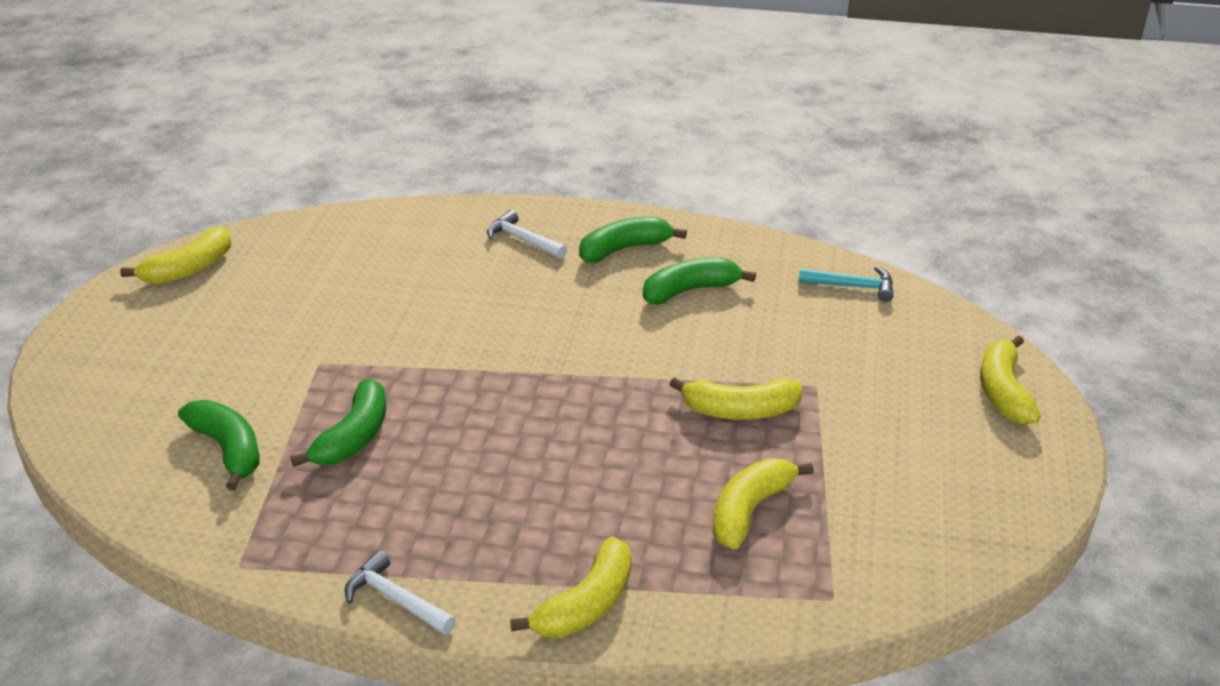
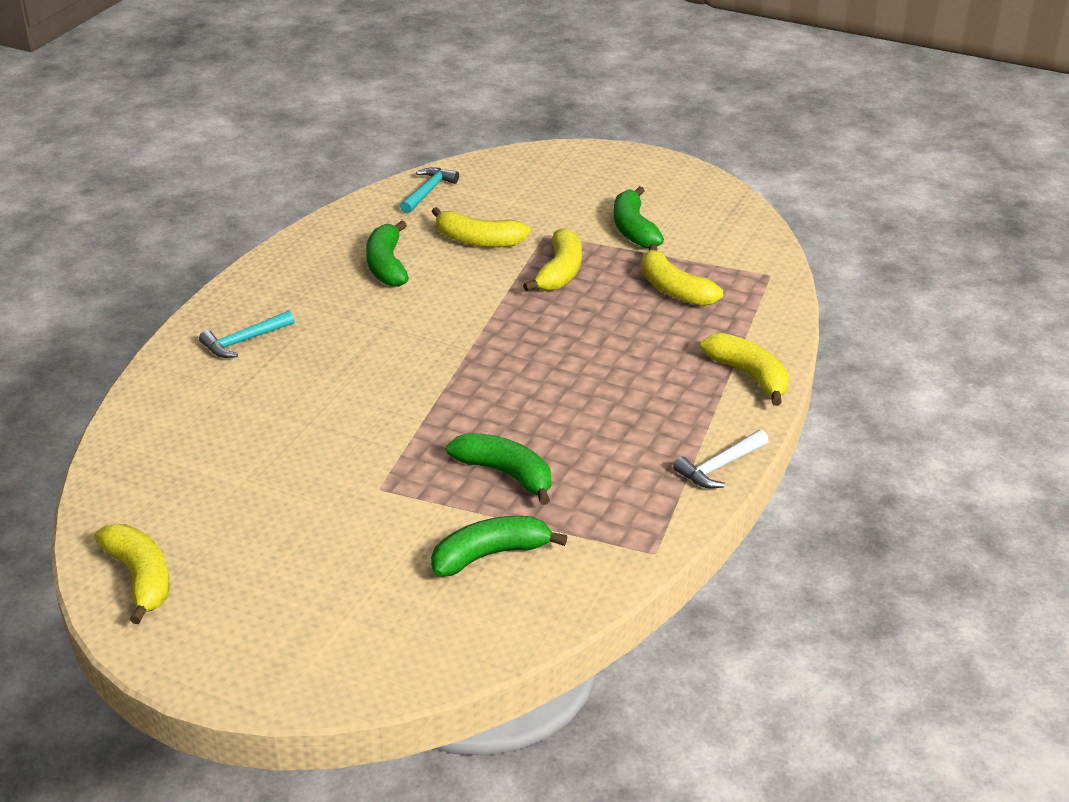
camera: 75 degrees left, 0 degrees up
white hammer [487,210,567,259] -> turquoise hammer [199,311,295,358]
green banana [579,216,687,263] -> green banana moved to [614,186,664,248]
yellow banana [980,336,1041,425] -> yellow banana moved to [432,207,531,247]

